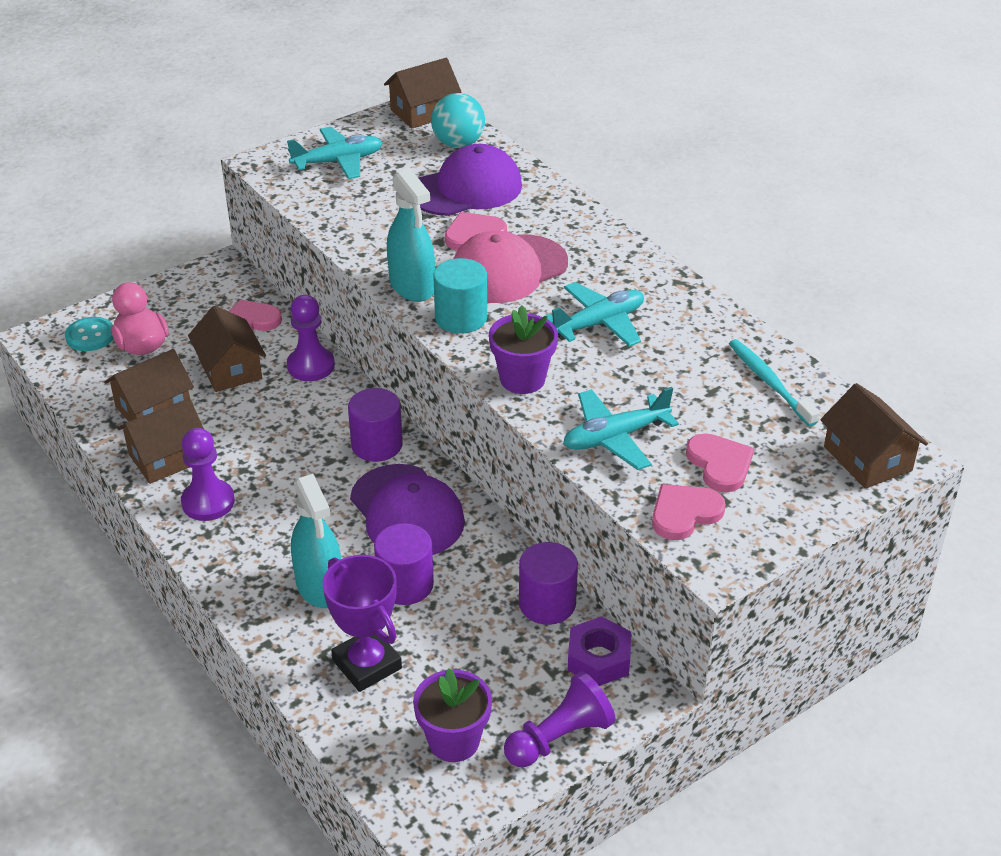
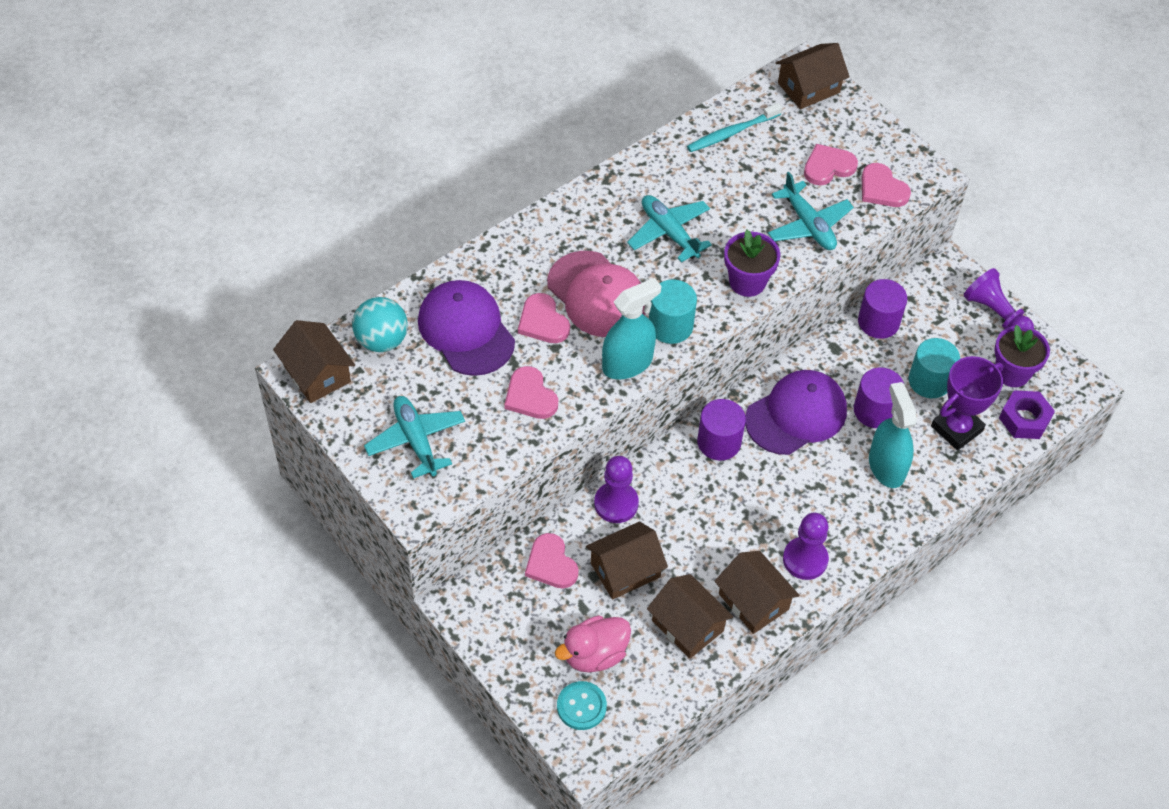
camera: 95 degrees left, 15 degrees up
turquoise spray bottle [291,474,342,608] -> turquoise spray bottle turned 75 degrees counterclockwise [869,382,917,488]
purple nut [568,616,631,686] -> purple nut moved to [999,390,1055,439]
none -> pink heart [504,366,558,419]
none -> turquoise cylinder [908,338,960,398]

